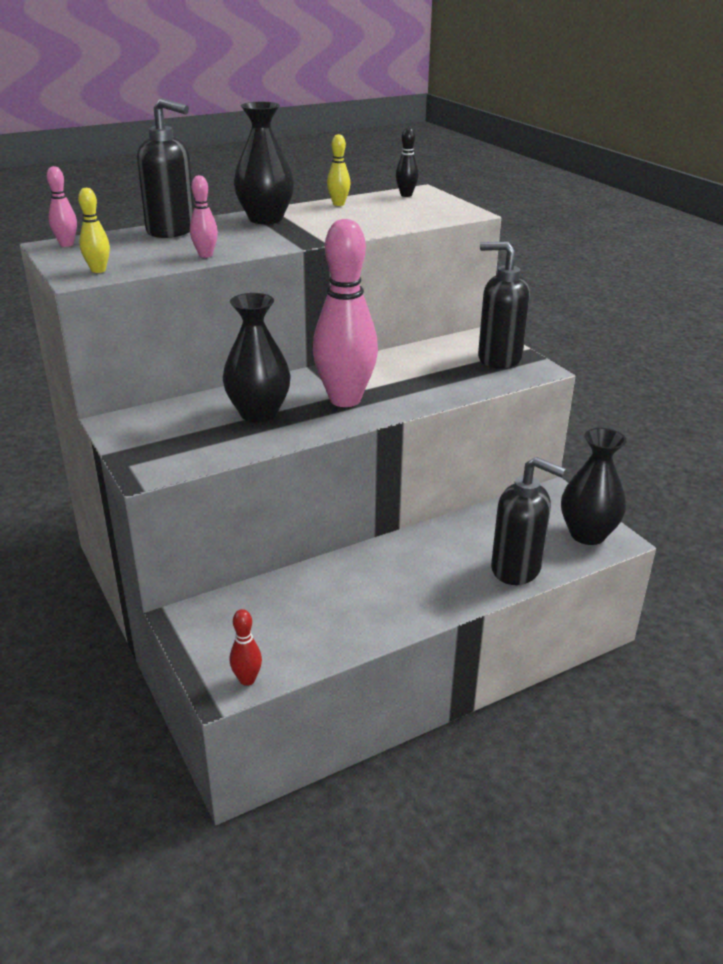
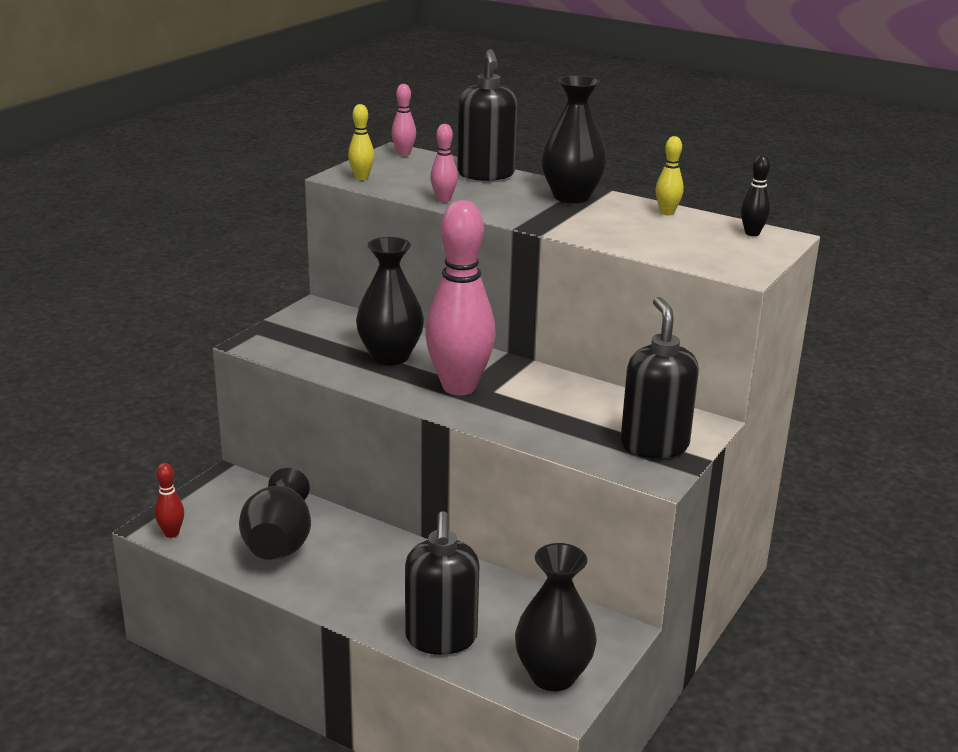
camera: 60 degrees right, 5 degrees down
none -> black vase [239,468,311,560]

